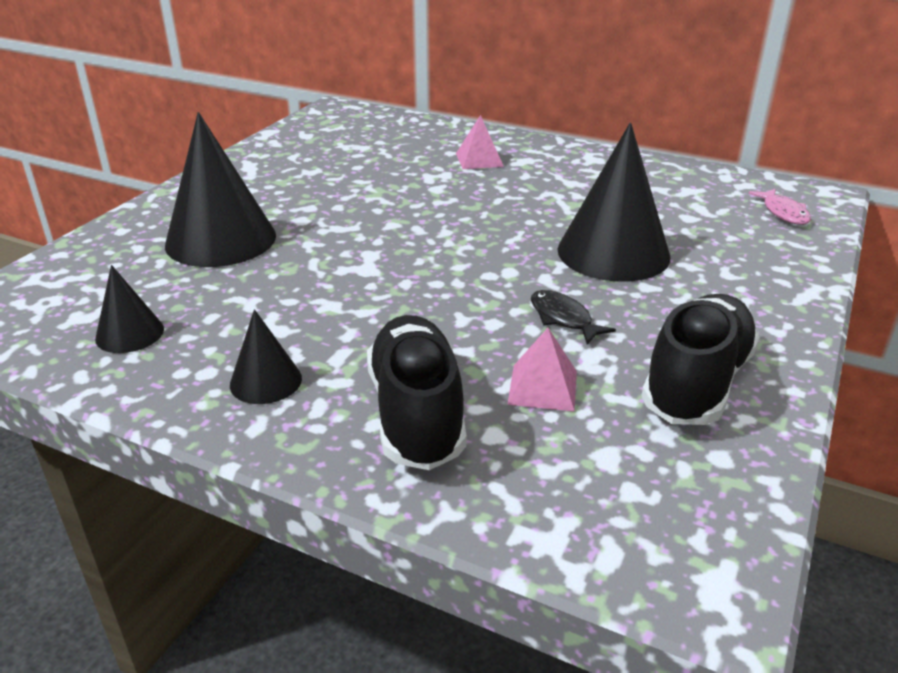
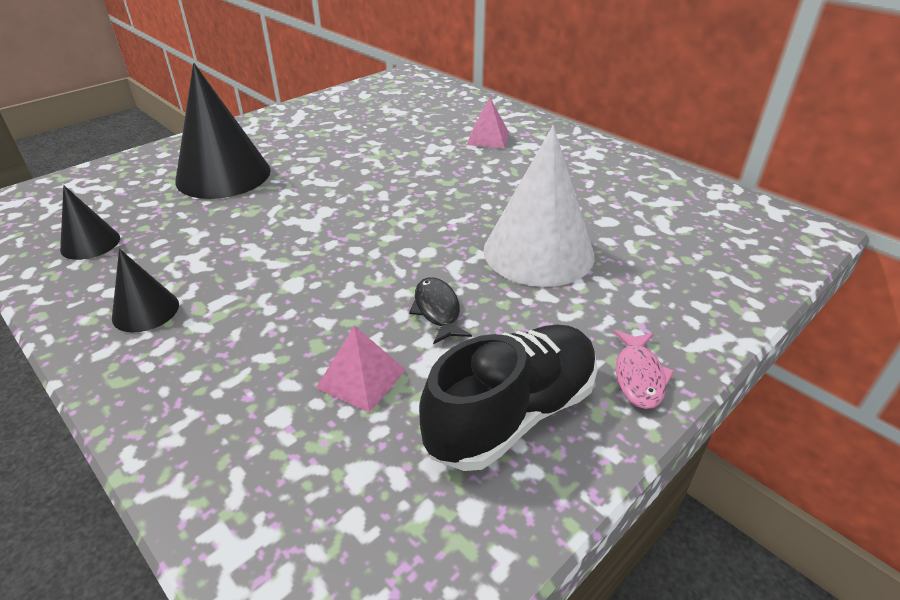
camera: 20 degrees right, 5 degrees up
black shoe [367,315,466,470] -> none
black cone [557,123,670,282] -> white cone [483,126,595,287]
pink fish [748,189,811,225] -> pink fish moved to [613,330,675,409]

